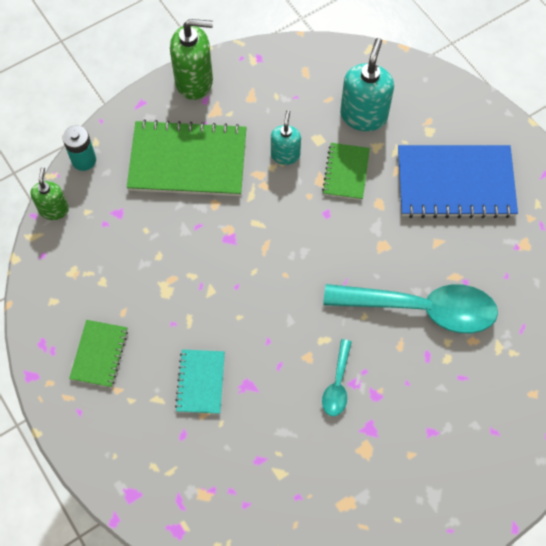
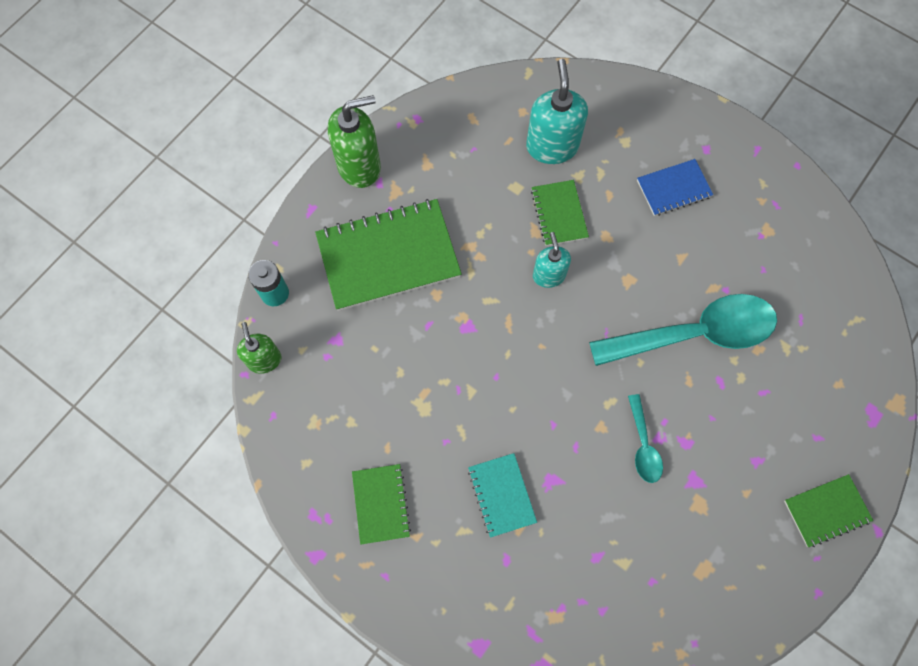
camera: 20 degrees left, 5 degrees up
turquoise soap dispenser [271,111,301,165] -> turquoise soap dispenser moved to [533,232,571,288]
blue notebook [398,145,518,218] -> blue notebook [637,159,713,216], size x0.52
none -> green notebook [784,474,873,547]

